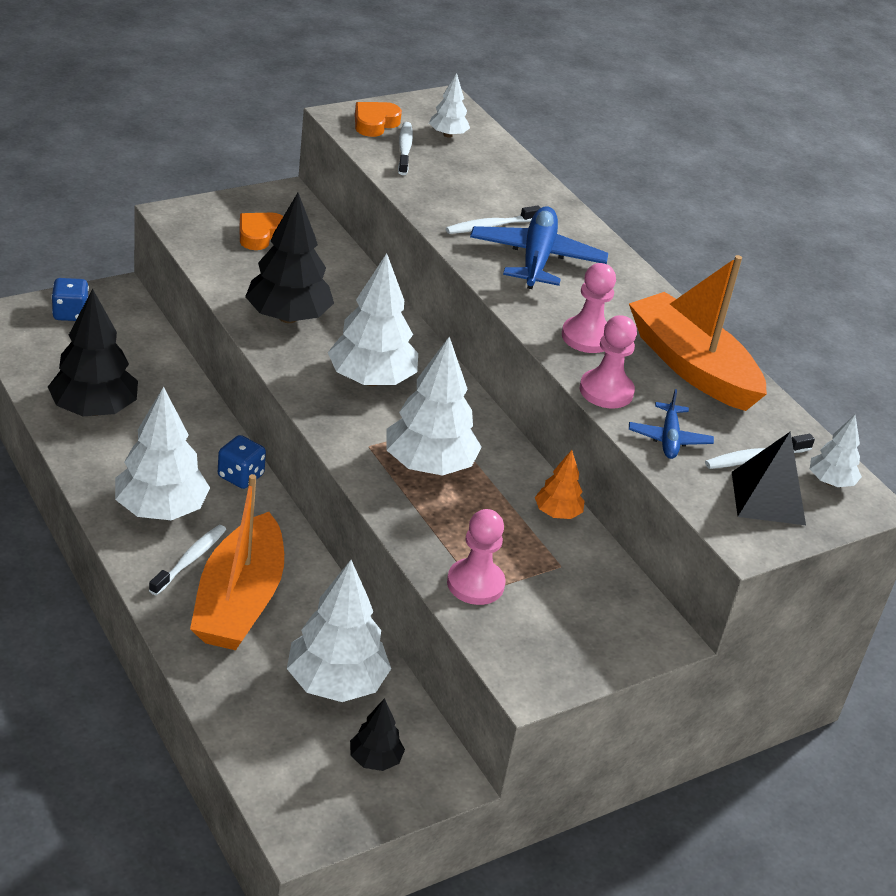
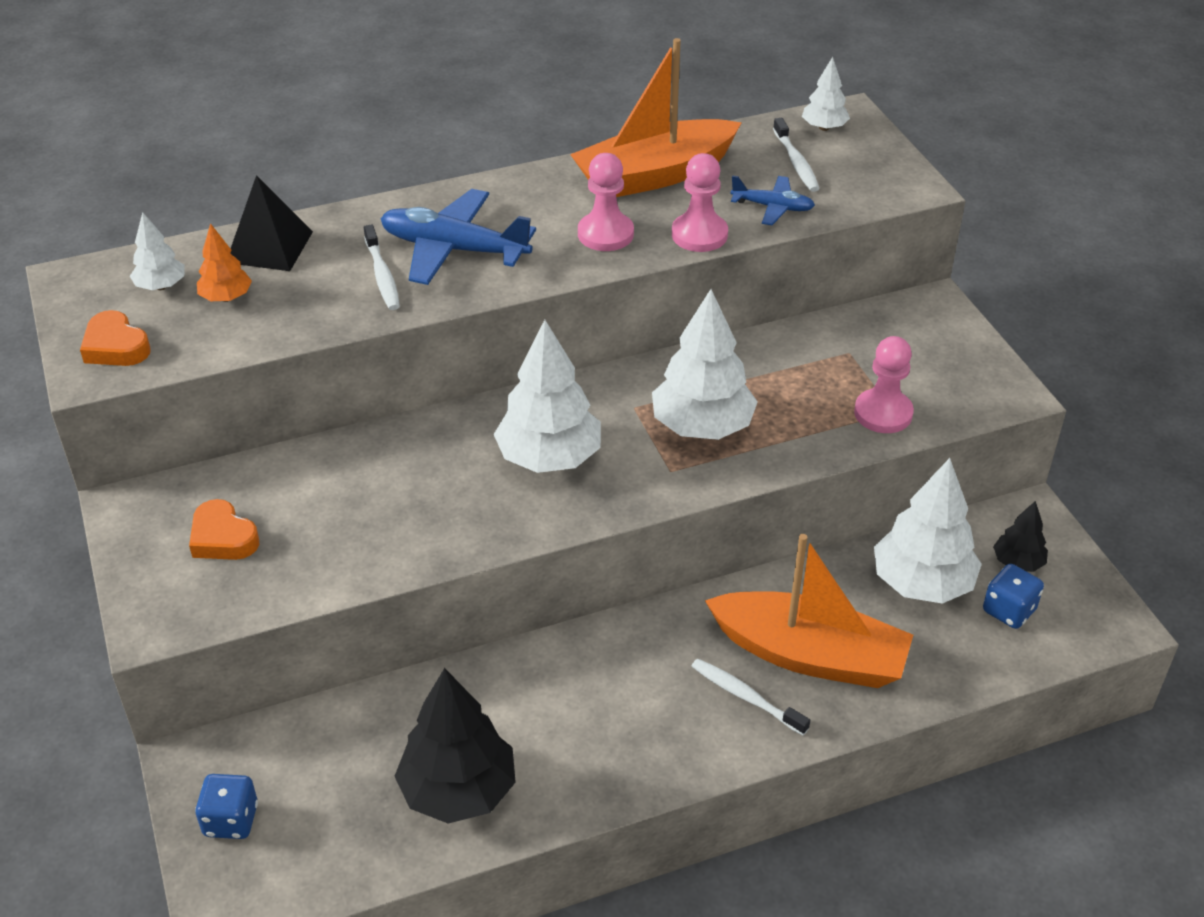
camera: 75 degrees left, 5 degrees up
white tree [115,386,210,520] -> none
blue dice [218,435,266,489] -> blue dice moved to [983,564,1044,629]
black tree [245,193,334,323] -> none
white toothbrush [398,122,413,175] -> none
orange tree [535,450,585,519] -> orange tree moved to [197,223,252,302]
black pyramid [732,431,806,525] -> black pyramid moved to [230,175,313,271]

